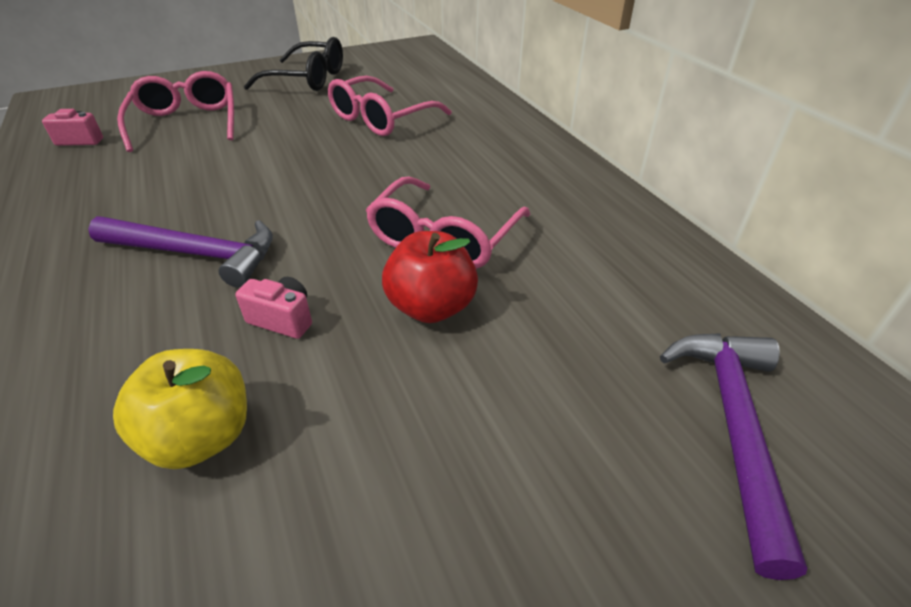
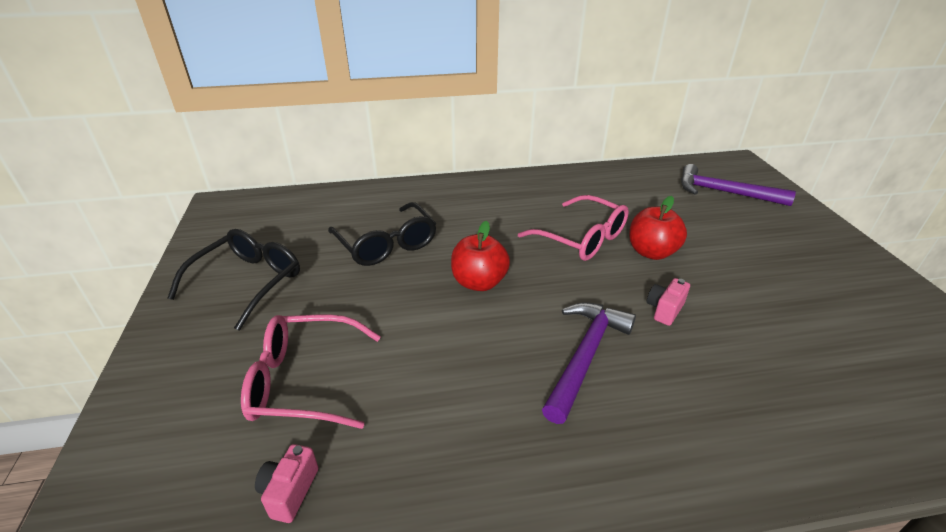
camera: 75 degrees left, 5 degrees down
yellow apple [113,349,247,469] -> none
pink glasses [328,75,452,136] -> black glasses [328,202,437,266]
none -> red apple [451,221,510,291]

